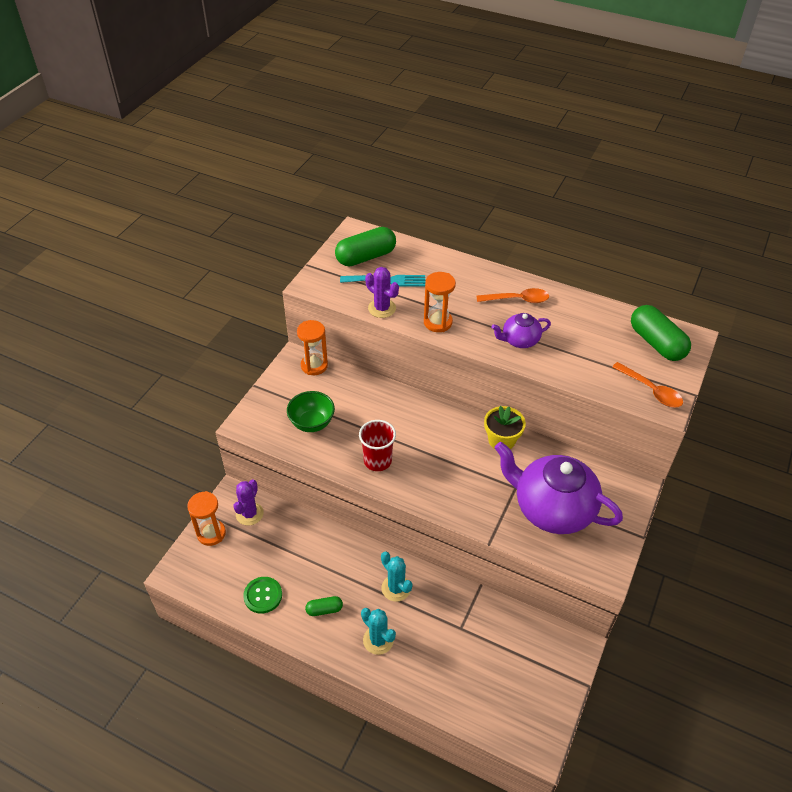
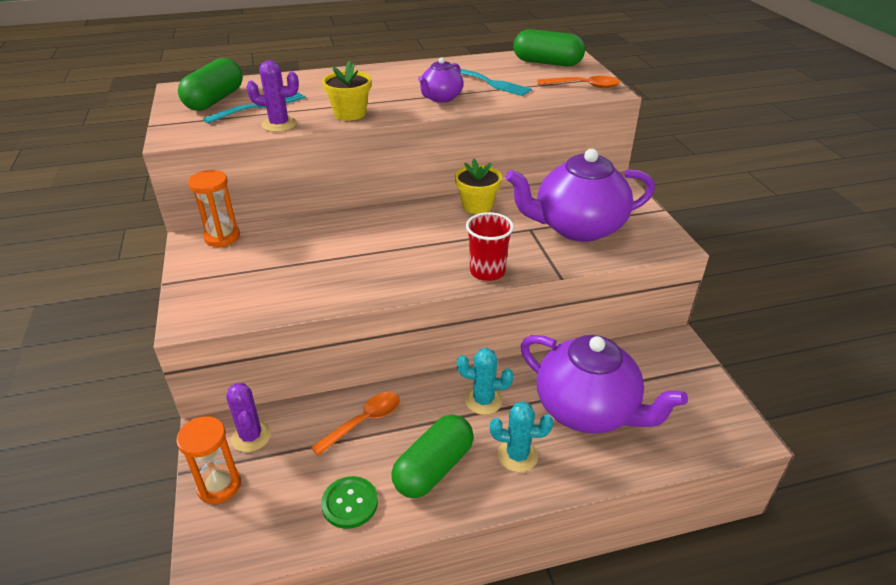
camera: 40 degrees left, 10 degrees down
green bowl [287,391,335,432] -> none
green capsule [305,596,343,616] -> green capsule [392,415,474,498], size x1.98
red cup [359,420,396,471] -> red cup moved to [466,212,514,281]
orange hourglass [424,272,456,332] -> yellow flower pot [322,61,371,121]
orange spoon [476,288,549,303] -> orange spoon moved to [311,392,400,456]
none -> turquoise fork [455,68,532,96]
none -> purple teapot [521,335,688,433]

